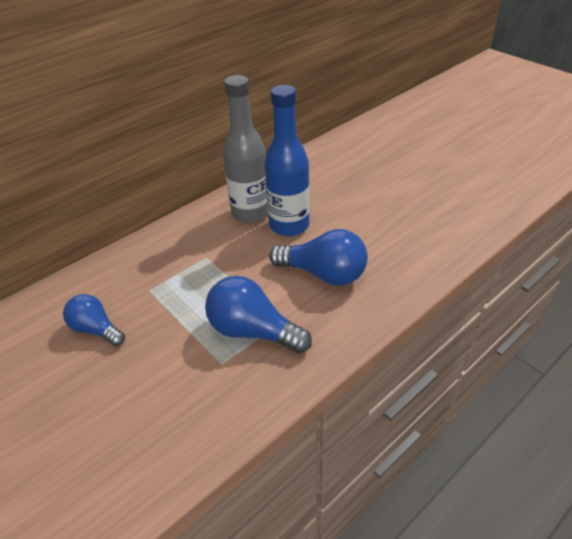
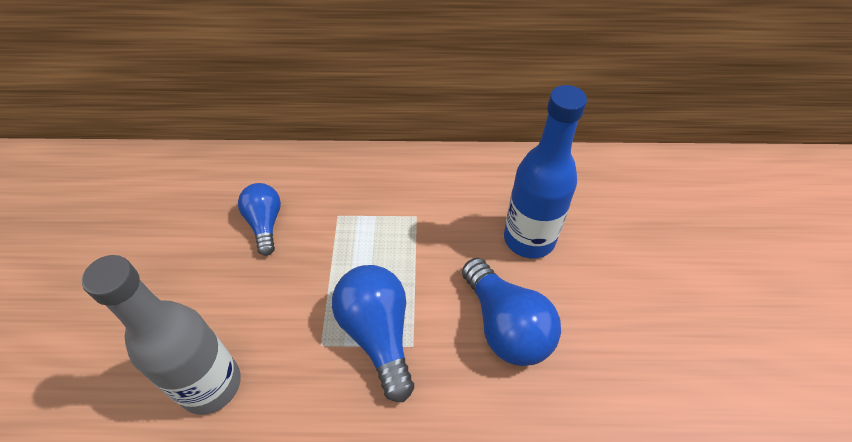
camera: 40 degrees right, 10 degrees up
grey bottle [223,75,268,224] -> grey bottle moved to [82,255,241,415]

